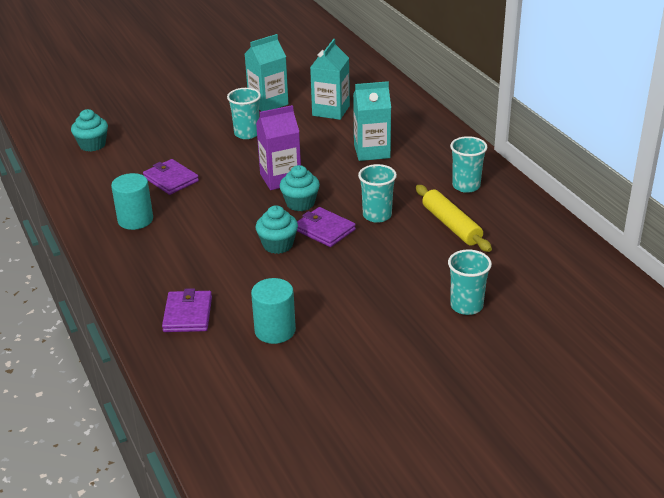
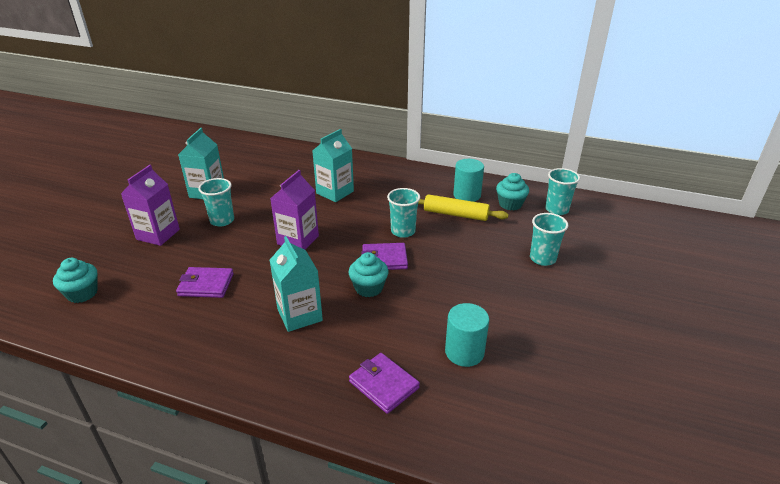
camera: 45 degrees left, 0 degrees up
turquoise cylinder [111,173,153,230] -> turquoise cylinder moved to [453,159,484,202]
turquoise cupcake [280,165,320,211] -> turquoise cupcake moved to [496,173,529,211]
turquoise carton [310,39,350,120] -> turquoise carton moved to [270,236,323,332]
turquoise cup [450,136,488,193] -> turquoise cup moved to [545,168,580,215]
none -> purple carton [121,165,180,246]

